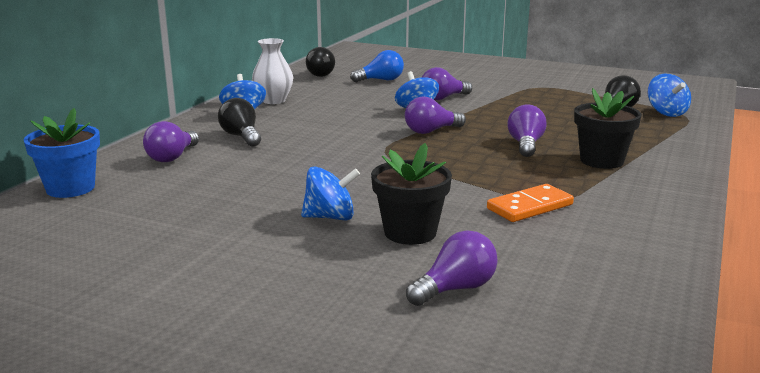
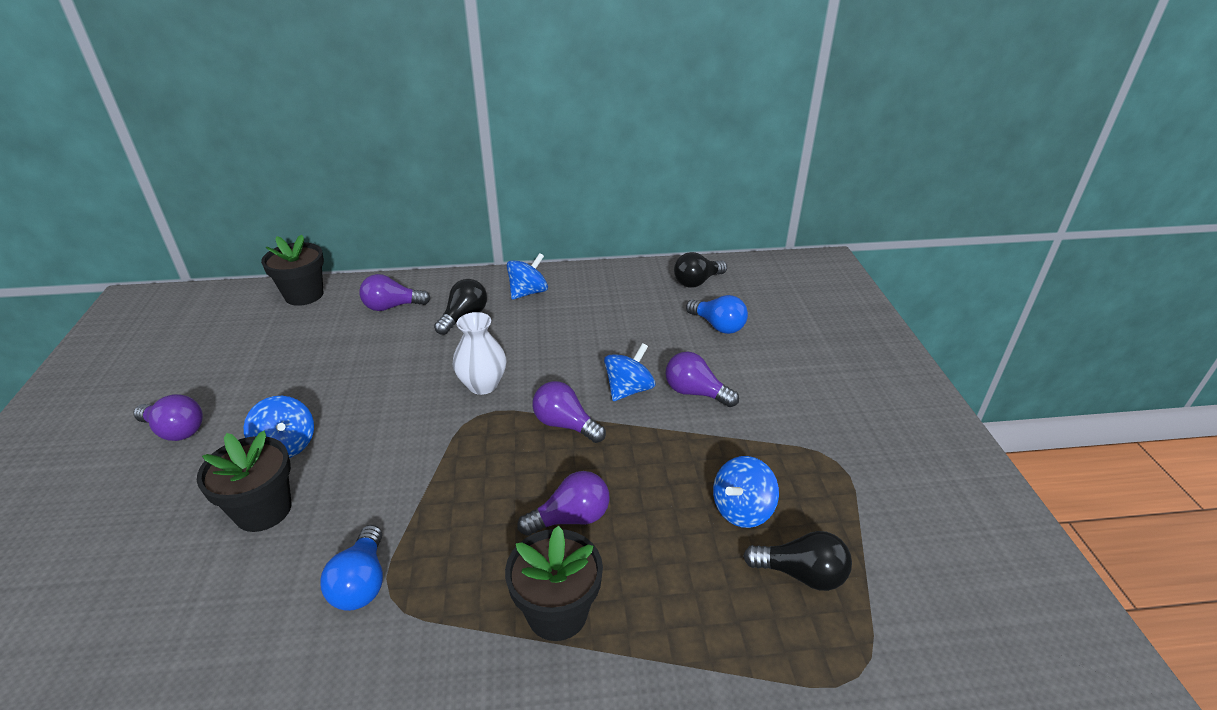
camera: 60 degrees right, 15 degrees up
blue flower pot [24,108,100,198] -> black flower pot [261,234,324,306]
white vase [252,38,293,104] -> white vase moved to [453,312,506,395]
purple light bulb [406,230,498,306] -> purple light bulb moved to [134,394,203,441]
orange domino [487,184,574,222] -> blue light bulb [320,525,383,611]
blue spinning top [648,74,691,117] -> blue spinning top moved to [713,456,779,528]

